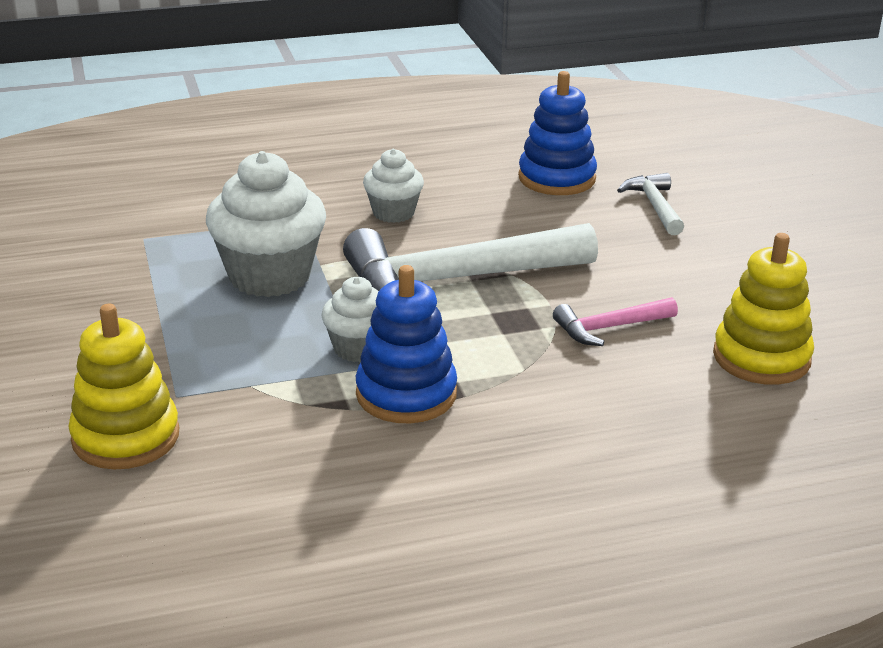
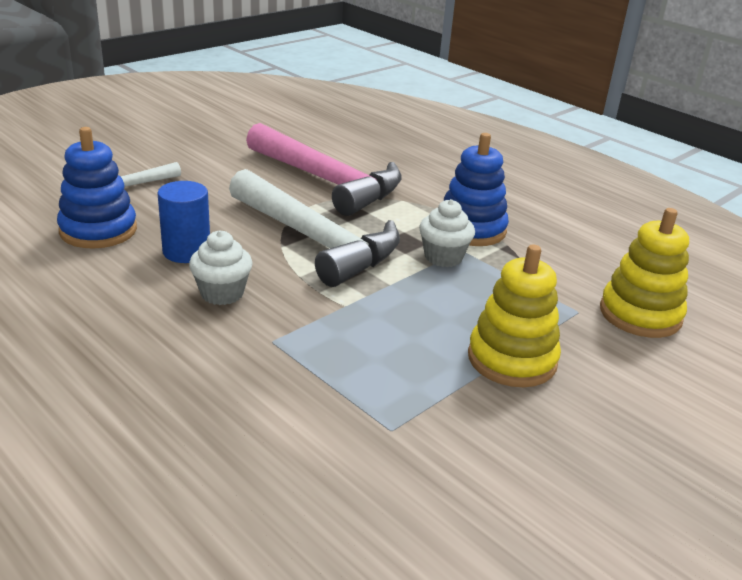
camera: 120 degrees left, 0 degrees up
white cupcake [206,151,326,297] -> none
pink hammer [553,297,678,346] -> pink hammer [246,123,402,216], size x2.14
yellow stacking toy [713,233,814,385] -> yellow stacking toy moved to [468,244,561,387]
none -> blue cylinder [158,181,210,263]

